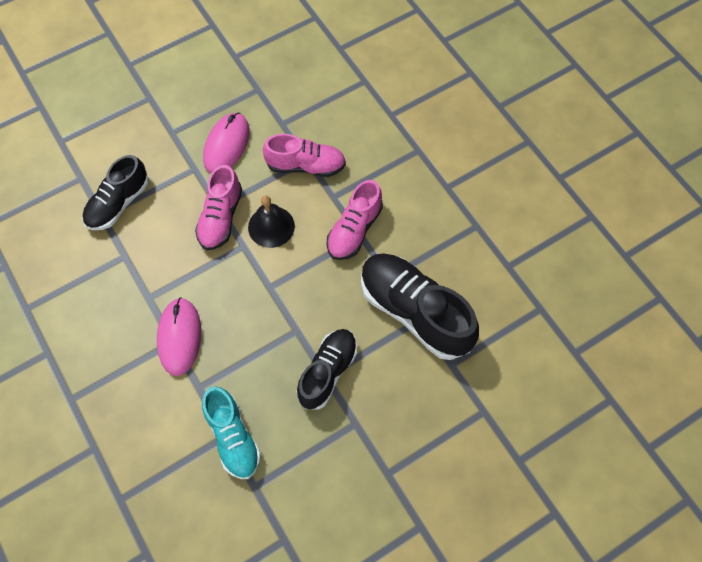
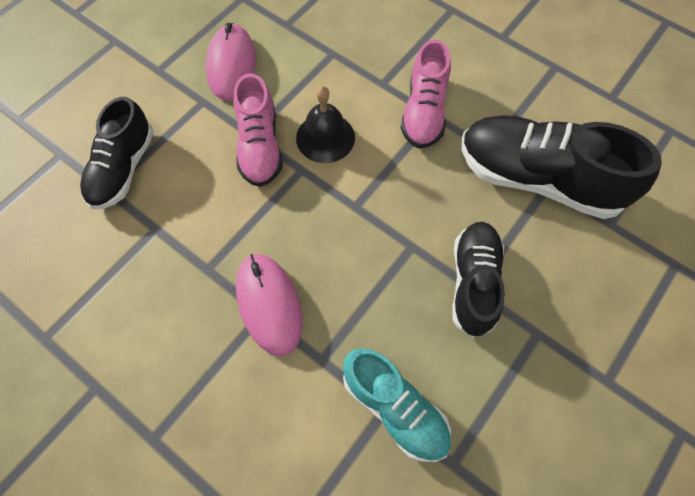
camera: 20 degrees left, 0 degrees up
pink shoe [263,134,346,177] -> none

